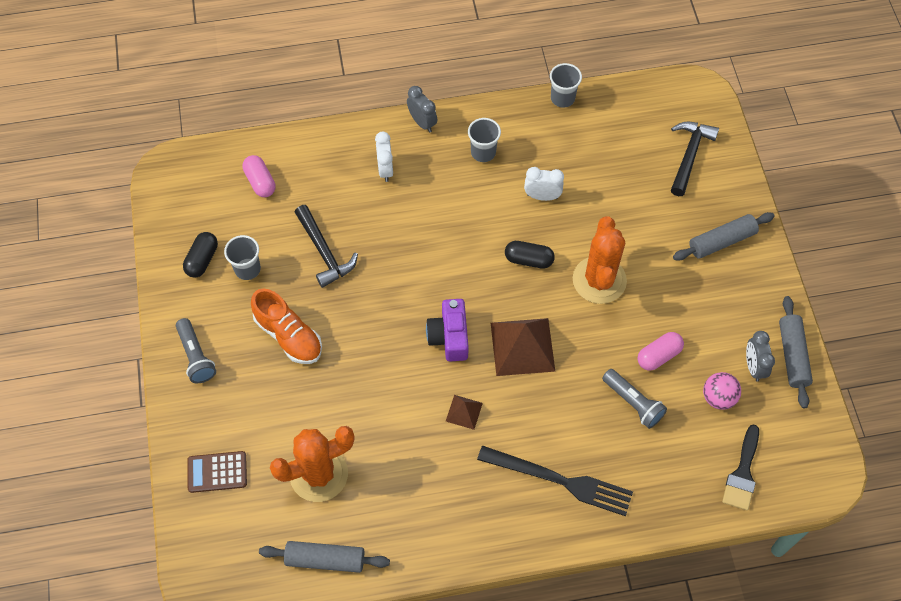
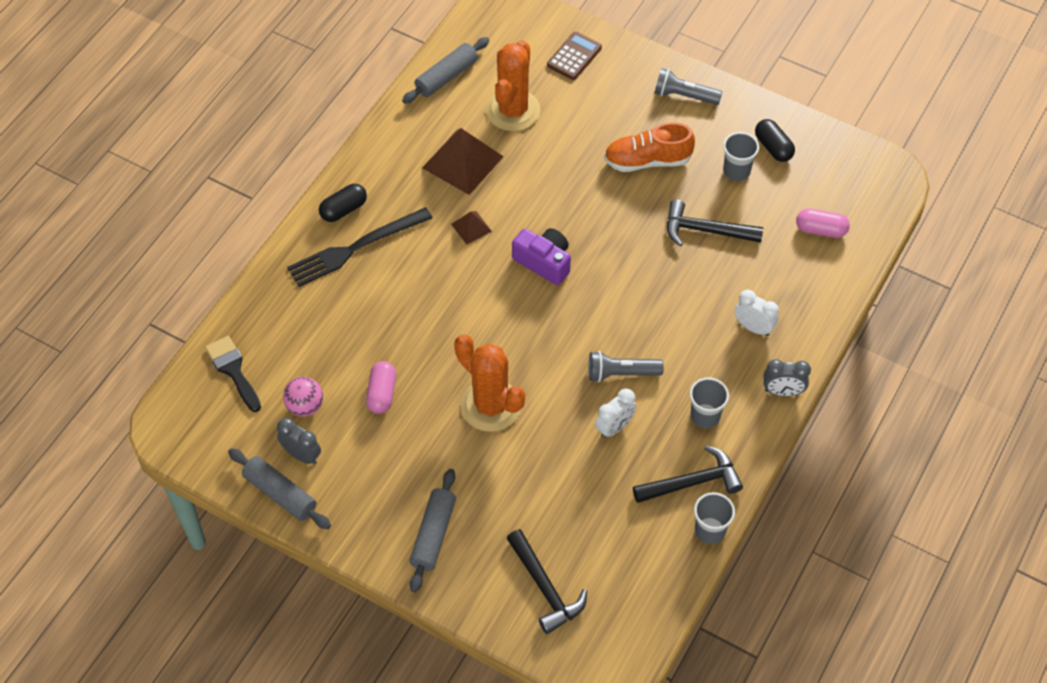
camera: 130 degrees right, 5 degrees down
brown pyramid [491,318,555,376] -> brown pyramid moved to [422,128,504,195]
black capsule [505,241,555,269] -> black capsule moved to [319,184,367,222]
grey flashlight [602,369,667,429] -> grey flashlight moved to [589,351,664,382]
none -> black hammer [633,445,743,503]

